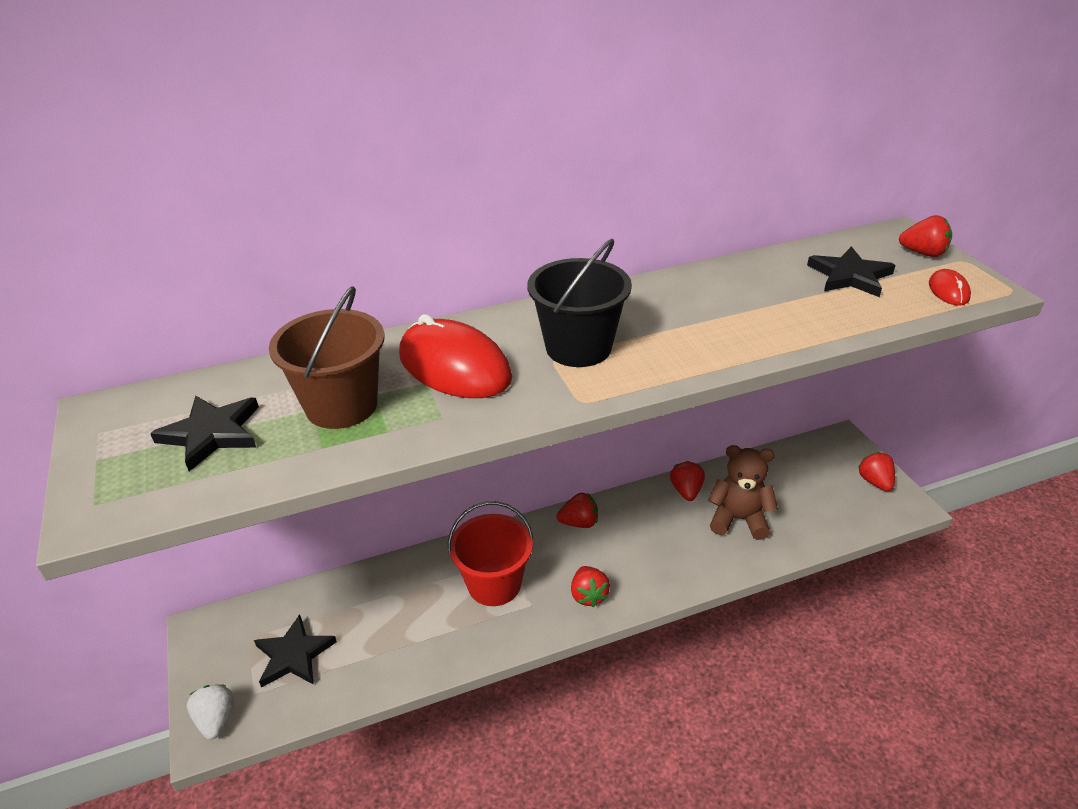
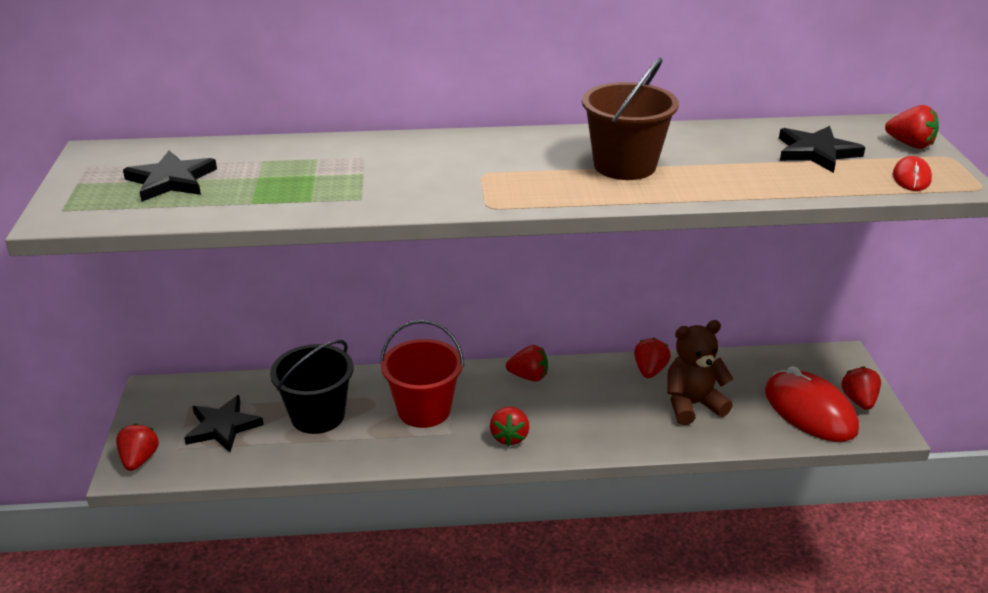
camera: 15 degrees right, 5 degrees down
white strawberry [187,684,235,739] -> red strawberry [116,424,159,471]
brown bucket [269,286,384,429] -> brown bucket moved to [582,58,679,180]
red mouse [399,314,512,398] -> red mouse moved to [765,366,859,442]
black bucket [528,239,632,367] -> black bucket moved to [270,340,354,434]
brown teddy bear [708,445,778,540] -> brown teddy bear turned 45 degrees counterclockwise [667,320,733,425]

